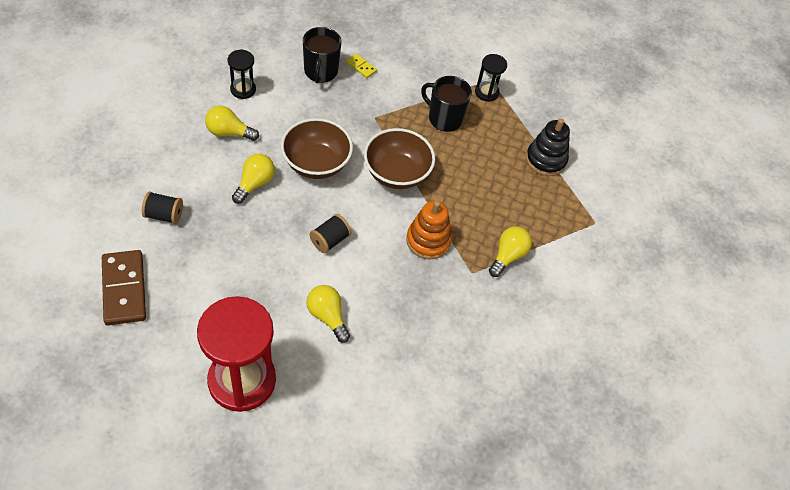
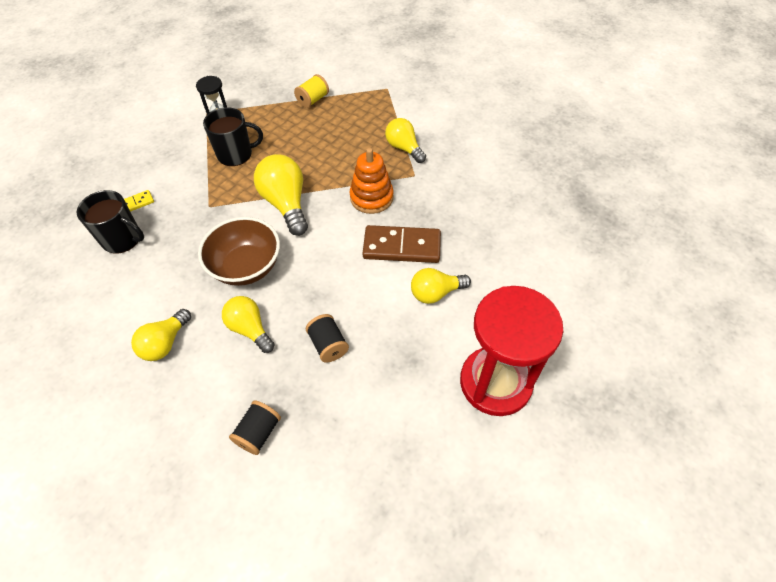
camera: 65 degrees left, 0 degrees up
brown domino [102,250,146,325] -> brown domino moved to [362,225,441,263]
black hourglass [228,50,256,99] -> none
black spool [310,214,351,253] -> black spool moved to [306,314,349,363]
brown bowl [364,128,435,189] -> yellow light bulb [254,154,308,236]
black mug [421,76,472,132] -> black mug turned 150 degrees counterclockwise [203,107,263,166]
black stacking toy [526,119,570,176] -> yellow spool [294,74,329,108]

